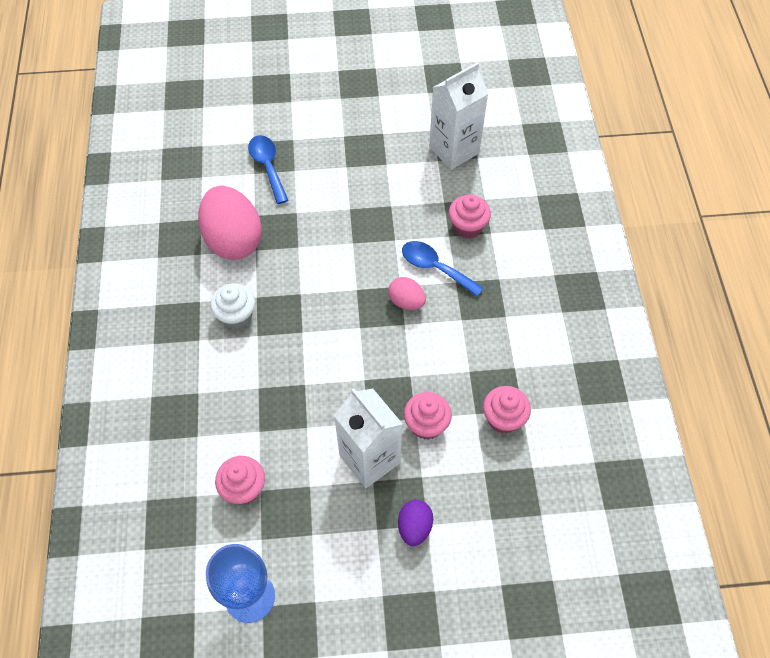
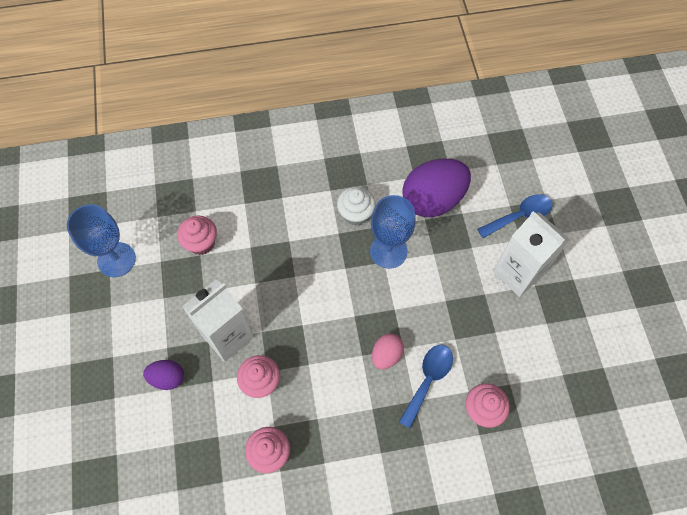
camera: 85 degrees right, 5 degrees up
pink egg [198,186,262,260] -> purple egg [402,159,471,217]
white carton [429,62,488,170] -> white carton moved to [493,211,570,297]
none -> blue goblet [370,195,416,269]

